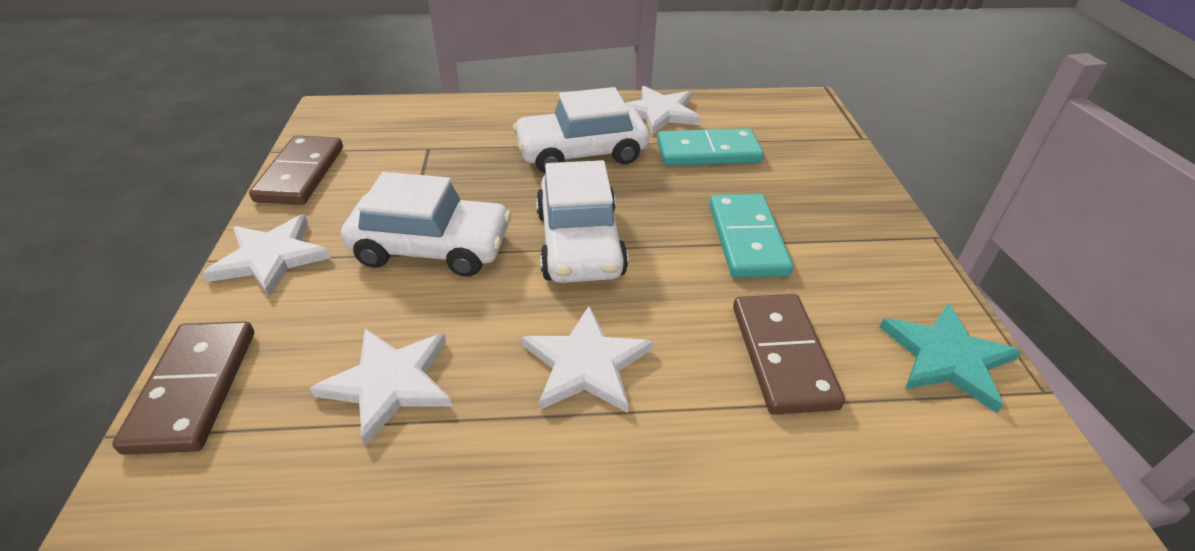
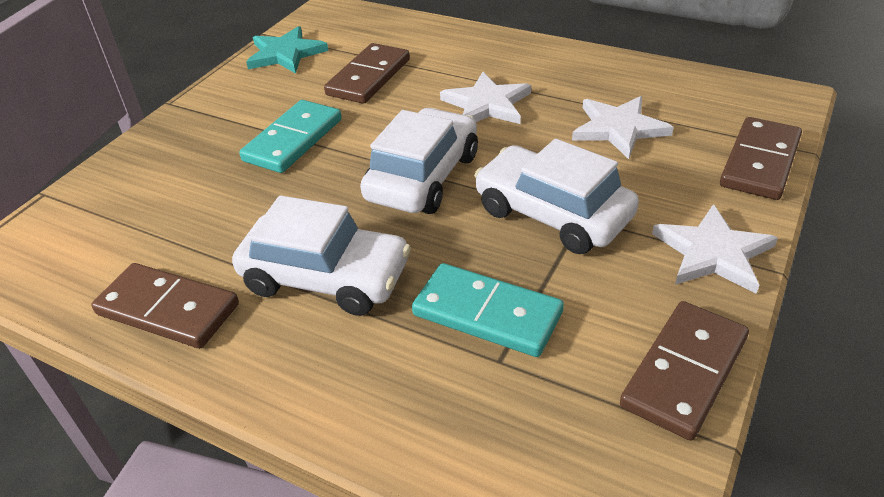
camera: 145 degrees left, 0 degrees up
white star [625,86,701,135] -> brown domino [91,263,239,348]
turquoise domino [657,128,764,166] -> turquoise domino moved to [412,263,564,357]

